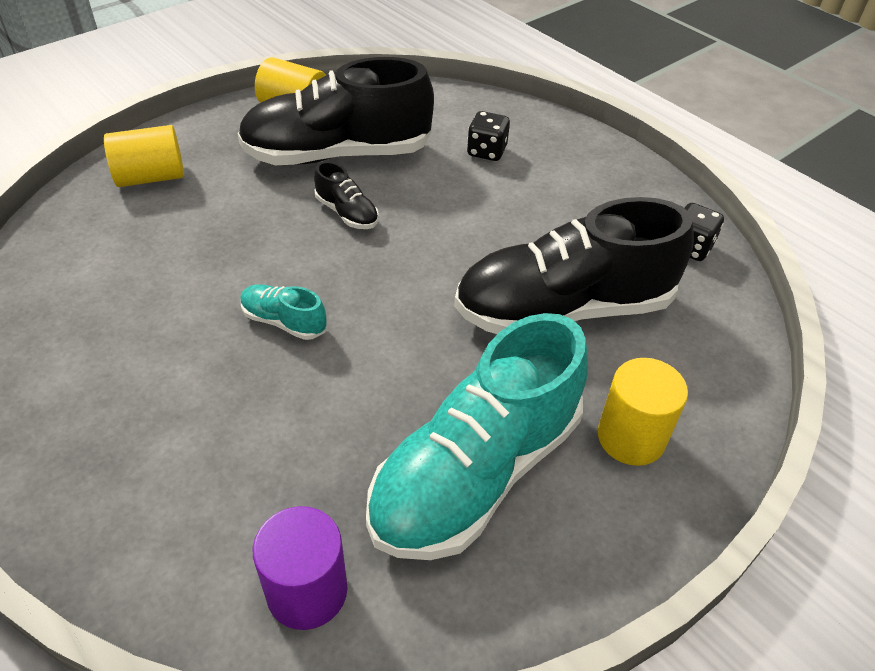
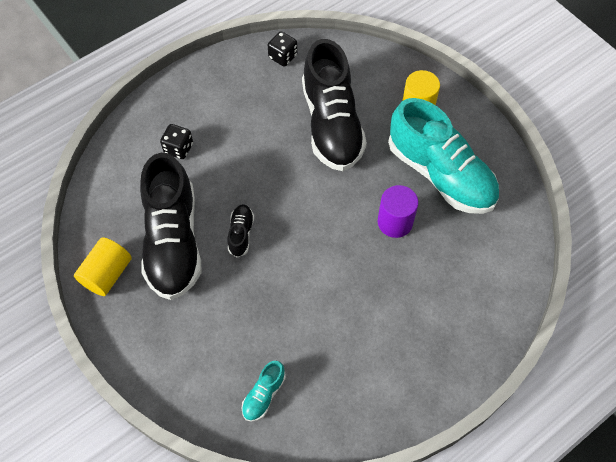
camera: 85 degrees left, 15 degrees up
yellow cylinder [104,125,184,187] -> none
turquoise shoe [240,284,326,340] -> turquoise shoe moved to [241,361,286,421]
purple cylinder [253,506,348,630] -> purple cylinder moved to [378,185,418,238]
black shoe [314,161,379,229] -> black shoe turned 45 degrees counterclockwise [228,204,254,258]

